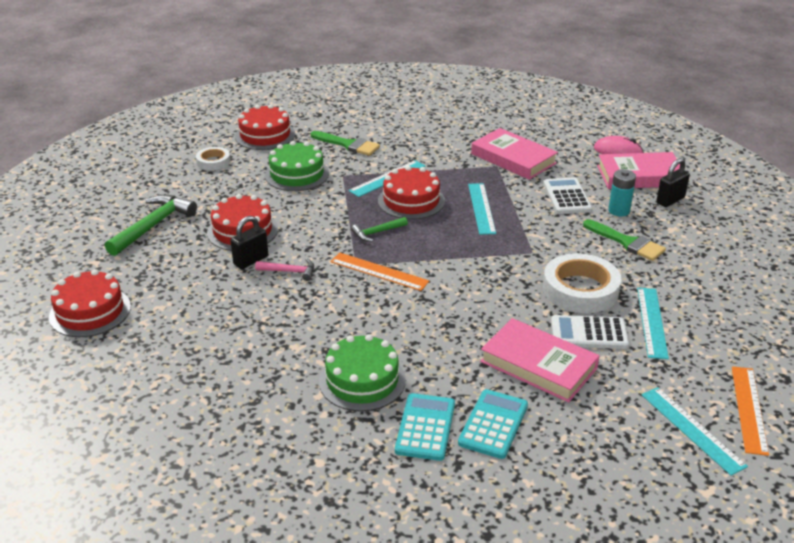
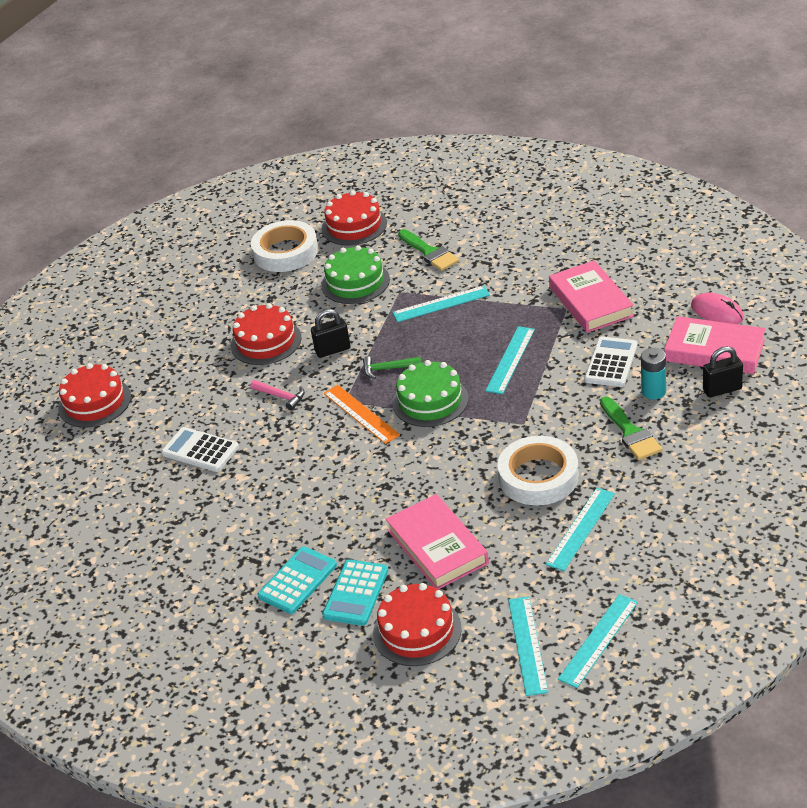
camera: 30 degrees right, 5 degrees up
green hammer [105,195,197,256] -> none
white tape [196,147,231,170] -> white tape [251,220,318,272], size x1.85
black padlock [230,216,268,269] -> black padlock moved to [311,309,350,358]
green cake [319,334,406,411] -> green cake moved to [392,360,469,427]
red cake [378,166,445,219] -> red cake moved to [373,583,462,666]
turquoise calculator [458,389,528,459] -> turquoise calculator turned 150 degrees clockwise [322,559,388,626]
white calculator [551,315,629,349] -> white calculator moved to [161,427,239,472]
orange ruler [732,366,769,456] -> turquoise ruler [558,594,638,688]

